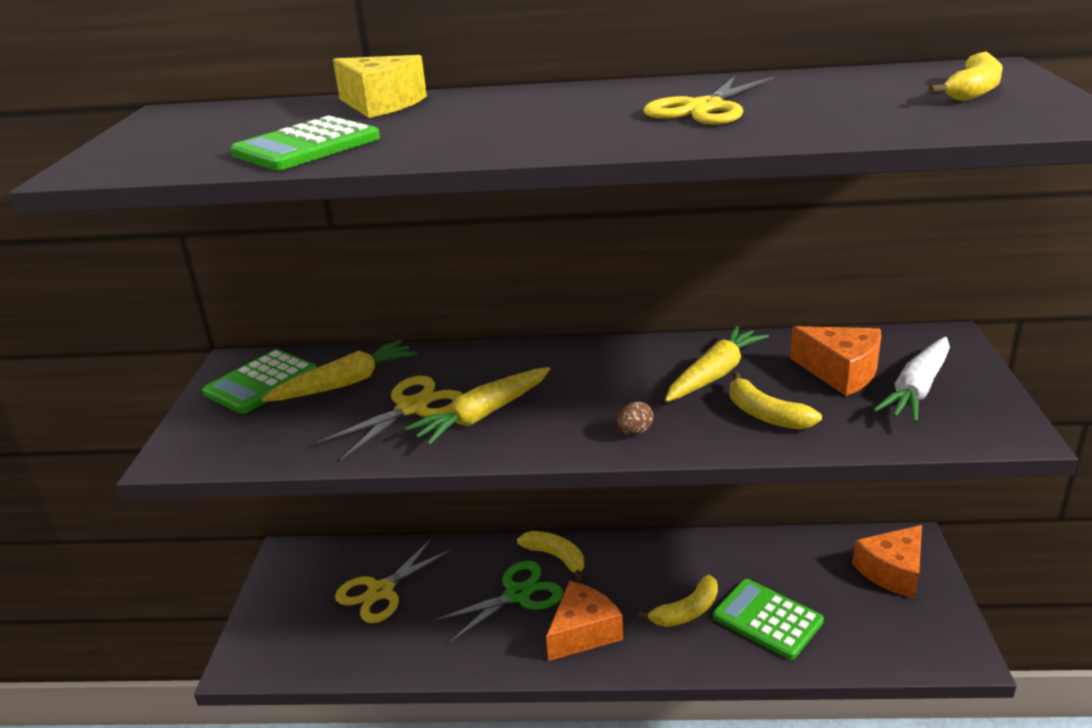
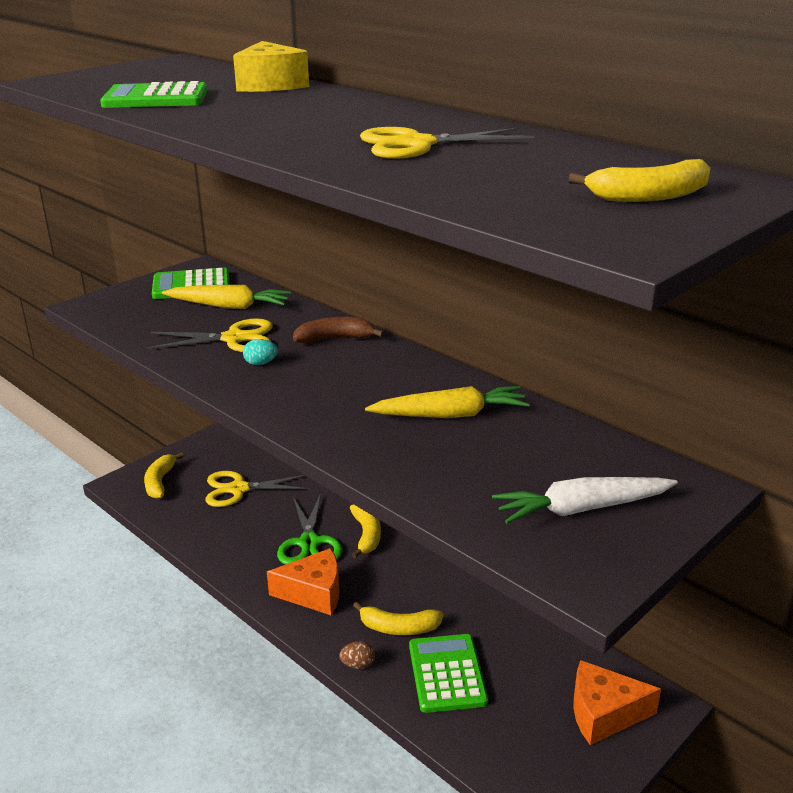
camera: 40 degrees right, 0 degrees up
yellow carrot [405,367,550,445] -> turquoise egg [243,339,278,365]
green scissors [433,561,563,643] -> green scissors turned 75 degrees clockwise [277,494,342,565]
brown egg [617,401,654,435] -> brown egg moved to [339,641,375,669]
yellow banana [730,372,822,430] -> yellow banana moved to [144,452,184,499]
orange cheese [790,326,881,396] -> none
none -> brown banana [293,317,384,343]

